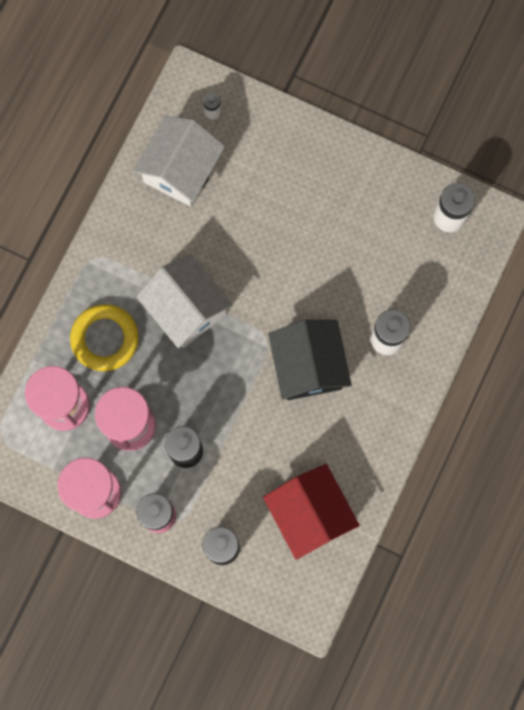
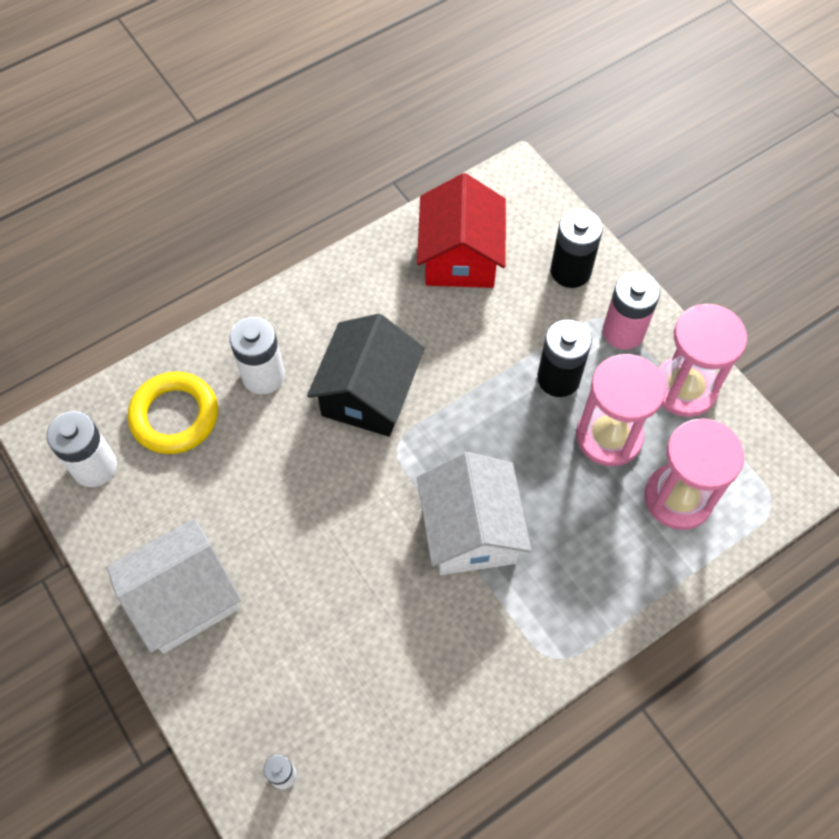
camera: 150 degrees left, 15 degrees down
yellow ring [70,304,139,371] -> yellow ring moved to [128,372,218,454]
white house [133,116,225,207] -> white house moved to [107,518,241,653]

